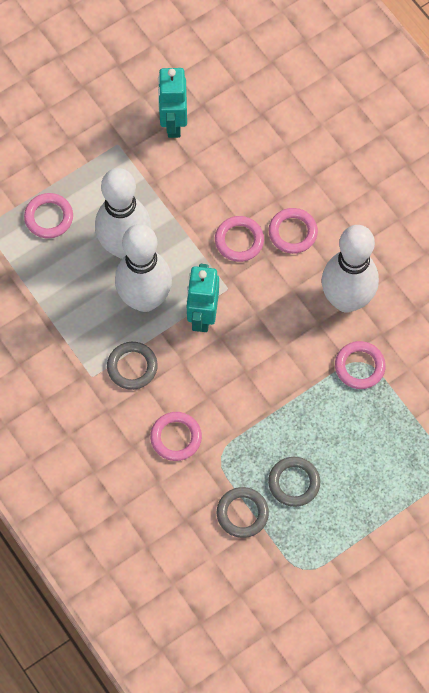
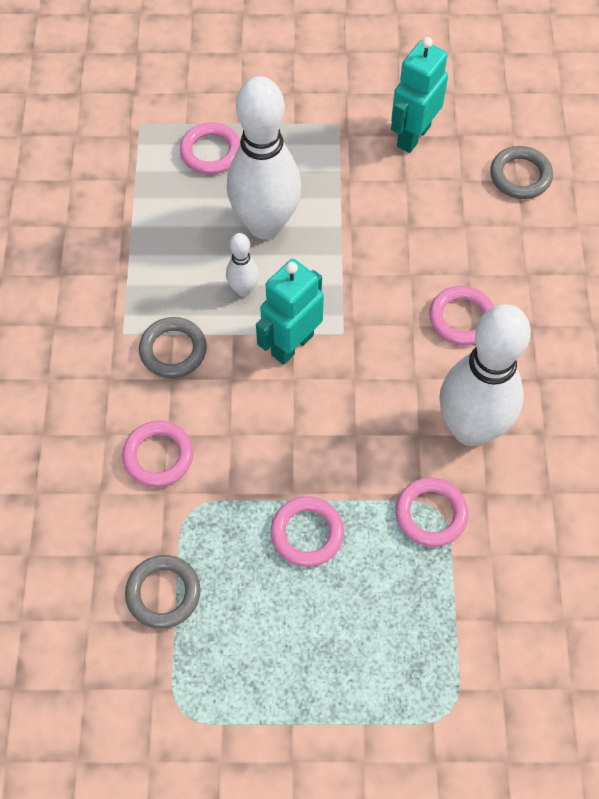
camera: 35 degrees right, 5 degrees down
white bowling pin [115,224,172,312] -> white bowling pin [226,233,259,297], size x0.44
pink ring [215,216,264,262] -> pink ring moved to [271,496,344,567]
grey ring [268,457,320,507] -> grey ring moved to [490,146,553,199]

